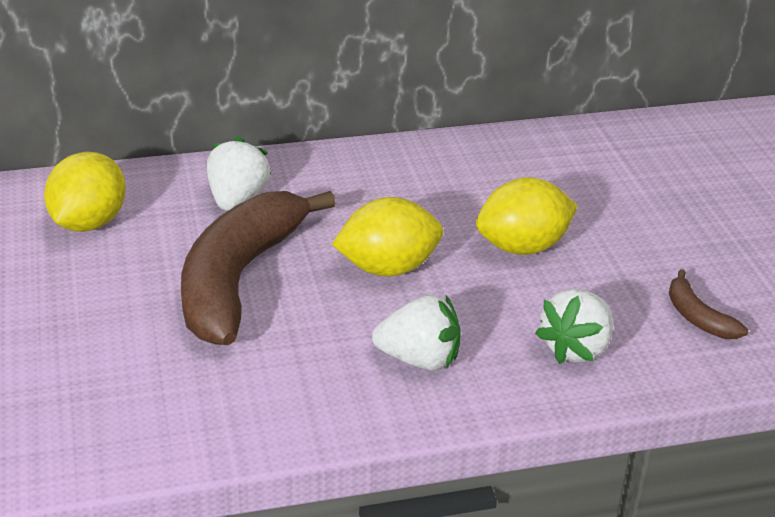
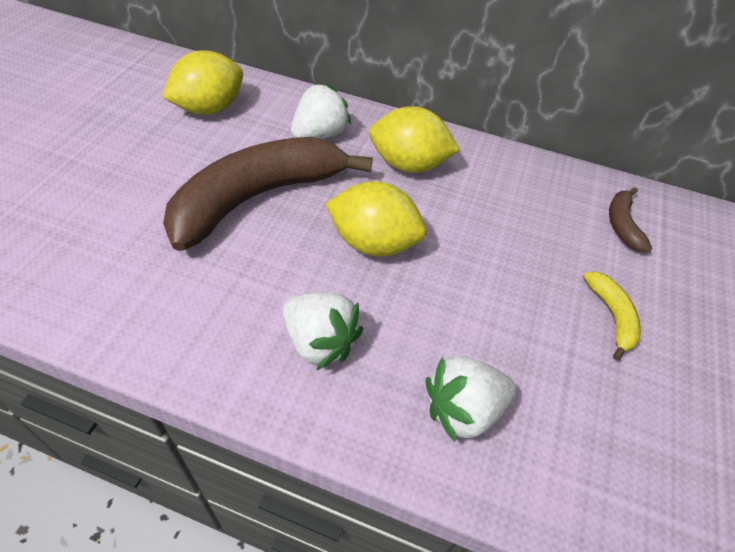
camera: 30 degrees right, 15 degrees up
yellow lemon [476,177,578,255] -> yellow lemon moved to [369,106,460,173]
brown banana [669,269,748,339] -> brown banana moved to [609,187,652,253]
none -> yellow banana [583,272,641,360]

